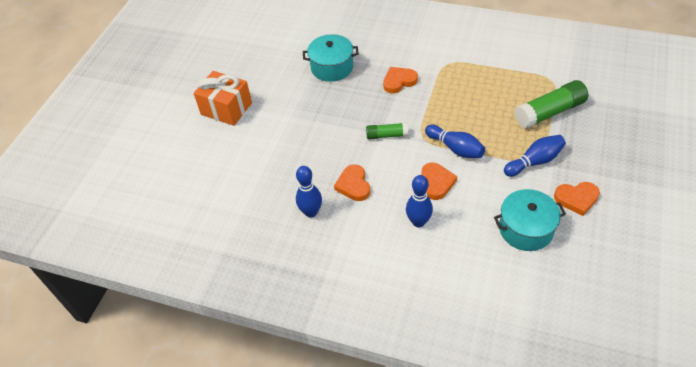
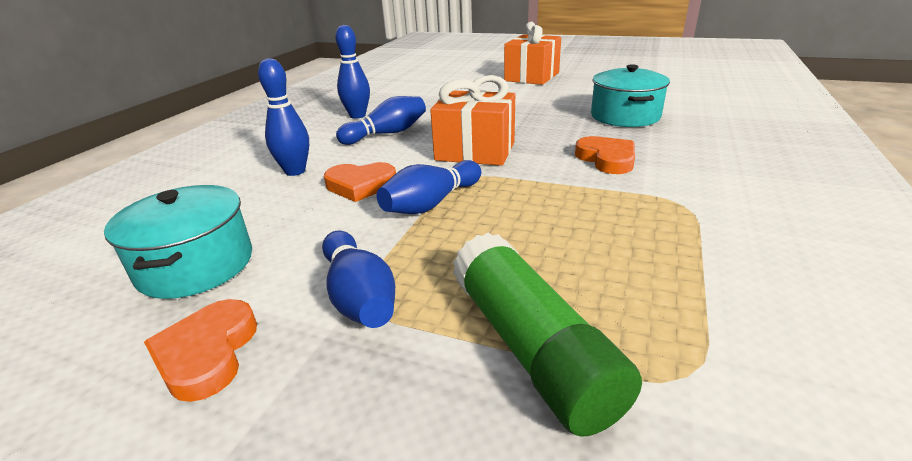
camera: 90 degrees right, 20 degrees down
orange heart [334,164,370,201] -> blue bowling pin [336,96,426,145]
green glue stick [366,123,408,140] -> orange gift [430,75,515,166]

